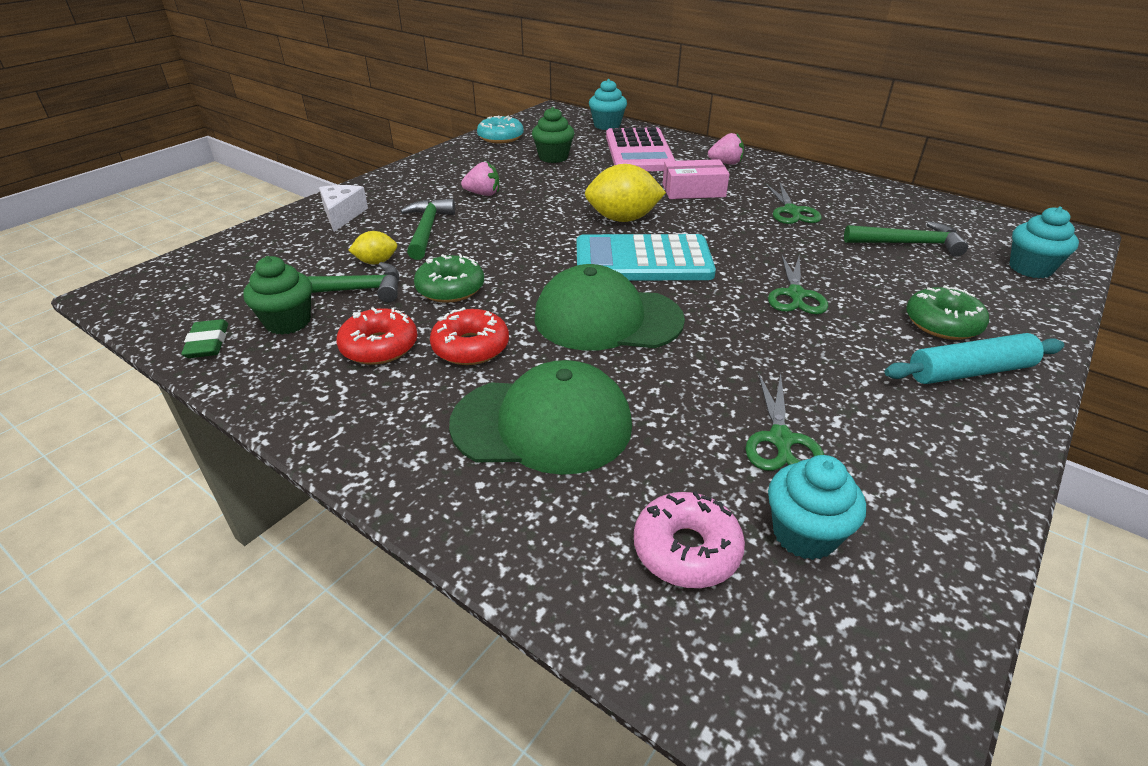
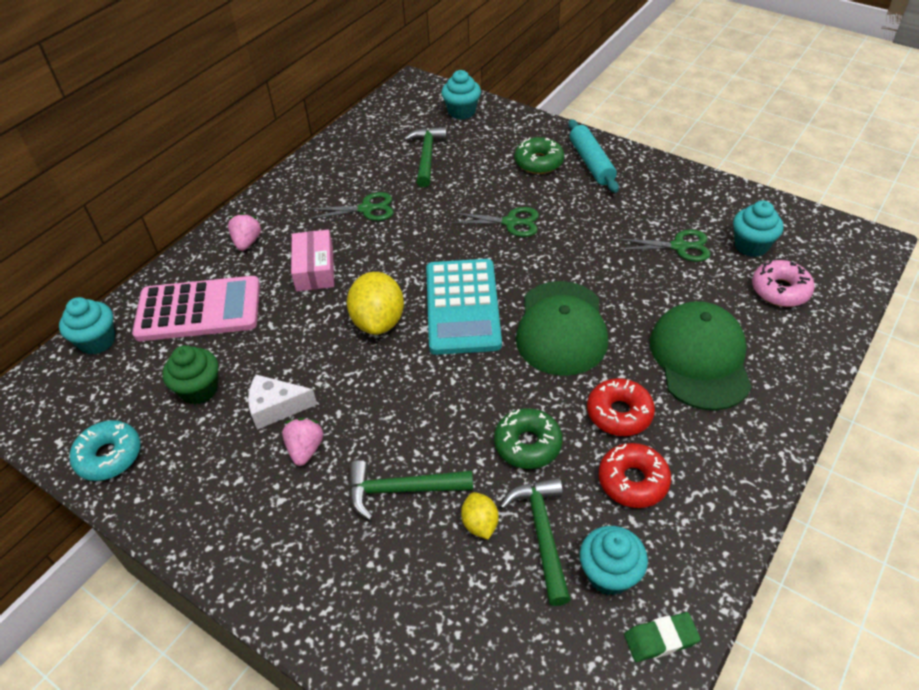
camera: 90 degrees left, 10 degrees up
green cupcake [243,256,312,335] -> turquoise cupcake [580,526,648,595]
white cheese [319,185,368,232] -> white cheese moved to [248,375,317,430]

